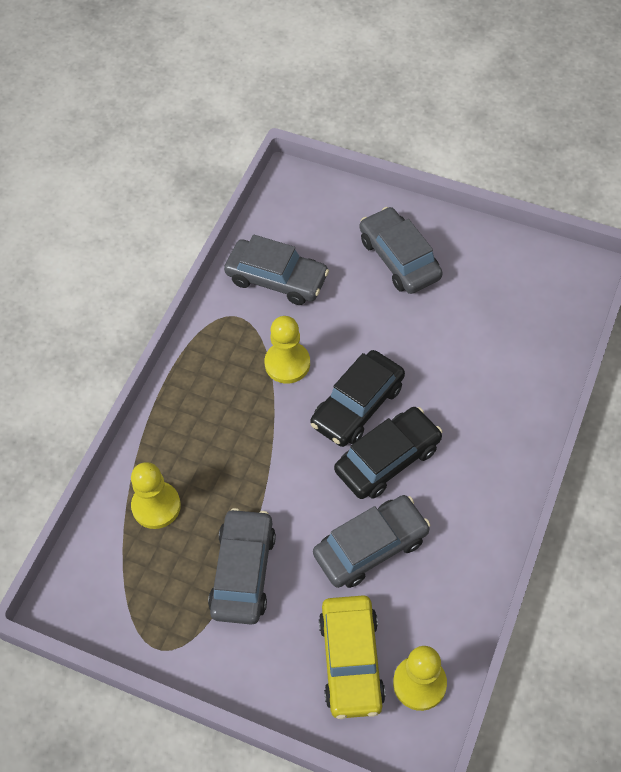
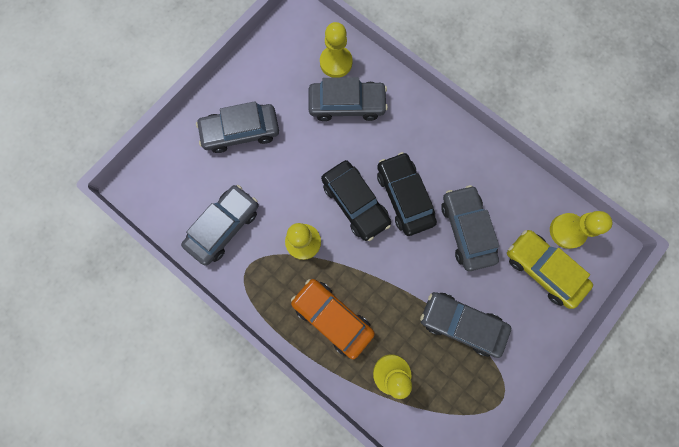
camera: 75 degrees left, 20 degrees up
yellow car [319,595,386,719] -> yellow car turned 150 degrees counterclockwise [507,230,593,309]
none -> orange car [291,279,375,359]
none -> grey car [309,77,388,121]
none -> yellow pawn [320,22,353,78]

